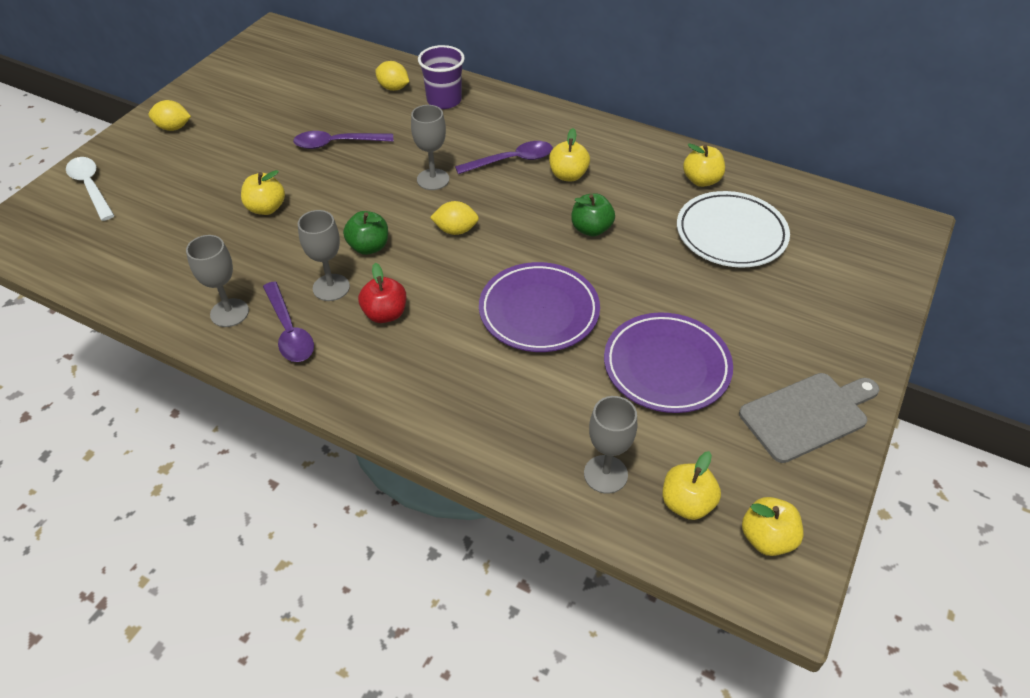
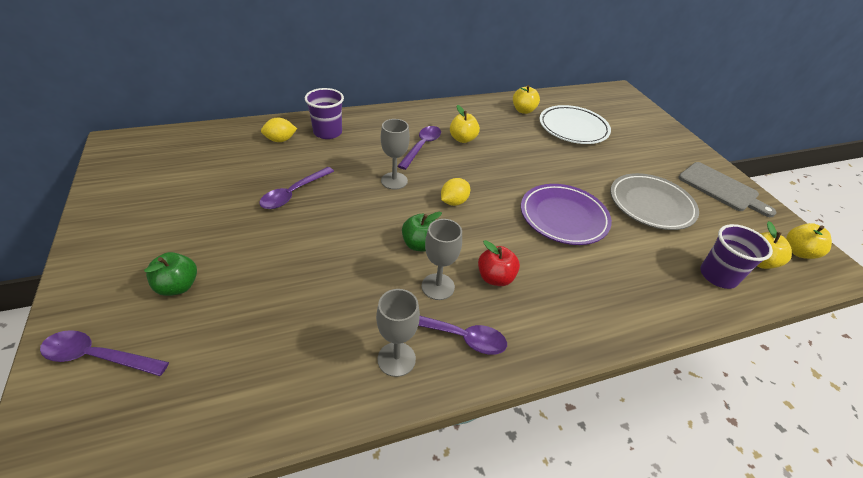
camera: 50 degrees left, 5 degrees down
white spoon [66,157,115,221] -> purple spoon [40,330,169,376]
yellow lemon [148,100,191,131] -> none
yellow apple [241,170,285,215] -> none
green apple [571,194,615,237] -> green apple moved to [144,252,197,296]
grey goblet [584,396,637,494] -> purple cup [700,224,773,289]
purple plate [604,312,733,413] -> grey plate [610,173,699,230]
grey cutting board [739,373,879,463] -> grey cutting board turned 120 degrees clockwise [678,162,777,217]

